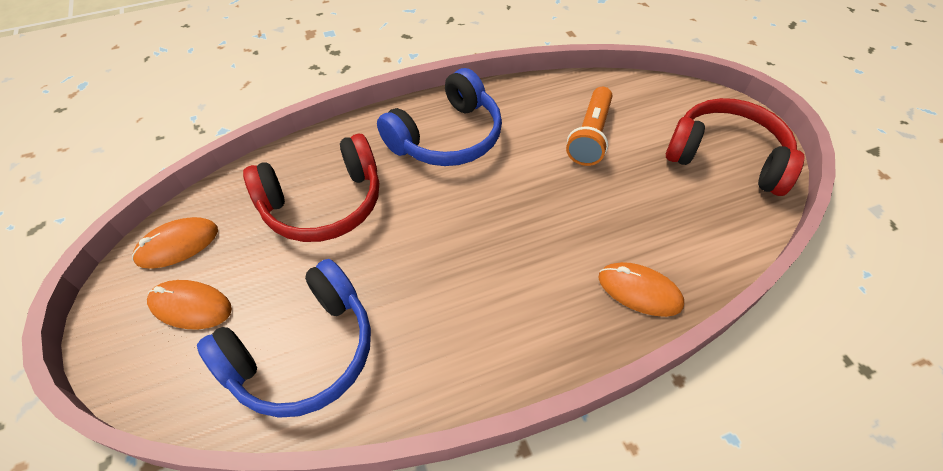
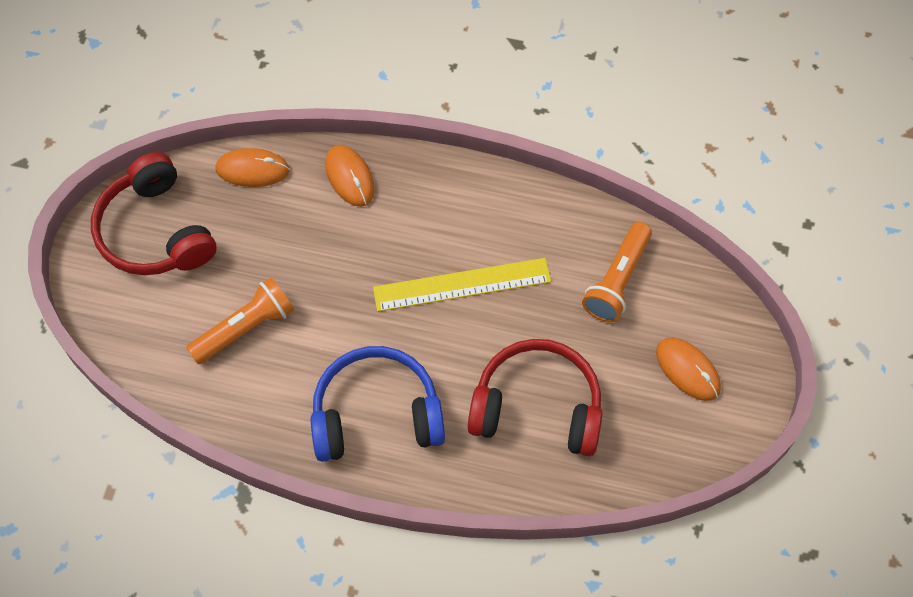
camera: 145 degrees left, 10 degrees up
orange mouse [132,217,218,268] -> orange mouse moved to [215,148,290,187]
blue headphones [197,259,371,418] -> orange flashlight [582,222,652,322]
none -> yellow ruler [373,258,551,312]

